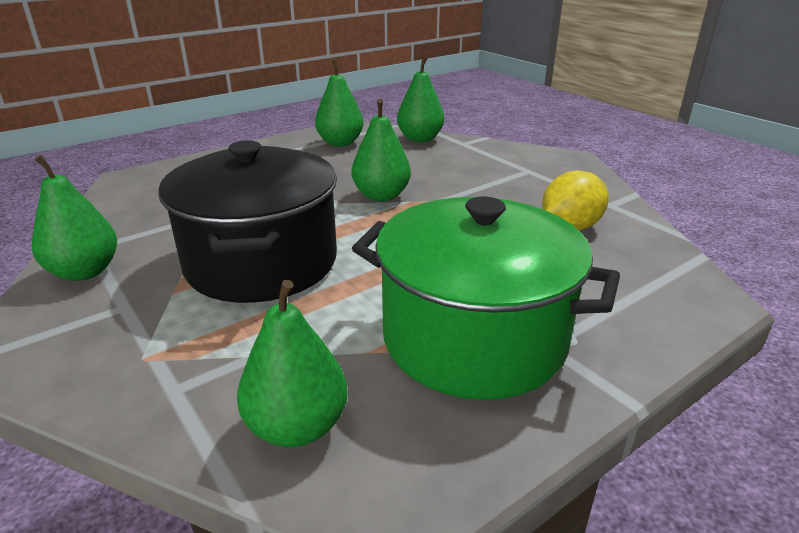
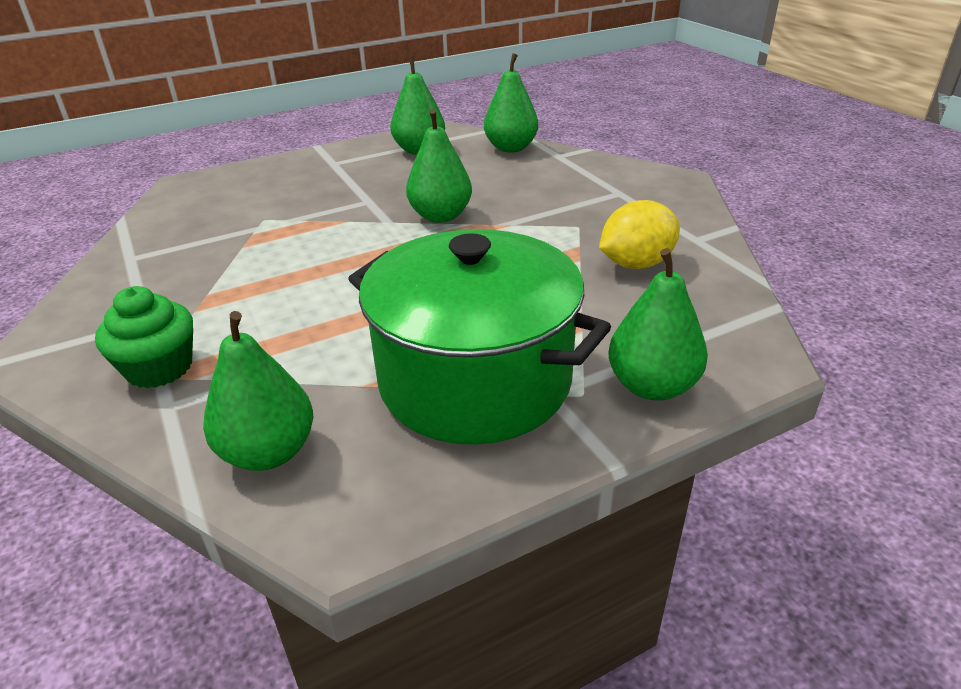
camera: 10 degrees right, 5 degrees up
green pear [32,155,117,281] -> green pear moved to [608,248,708,400]
black pot [158,140,337,303] -> none
none -> green cupcake [95,286,193,388]

